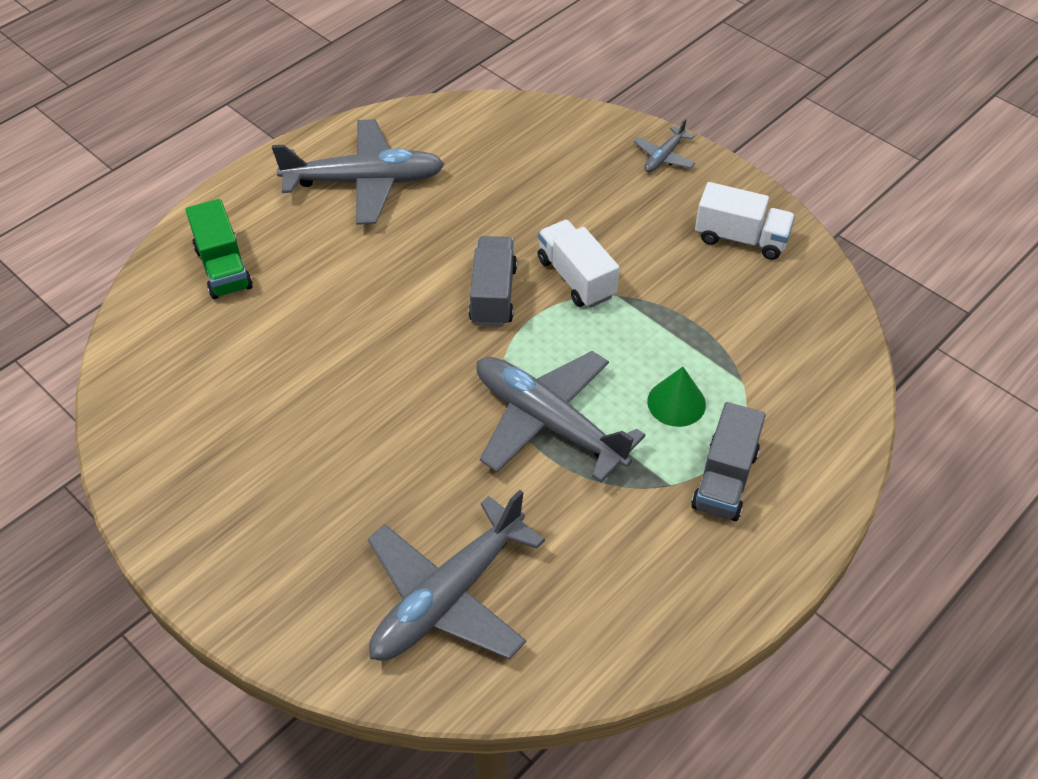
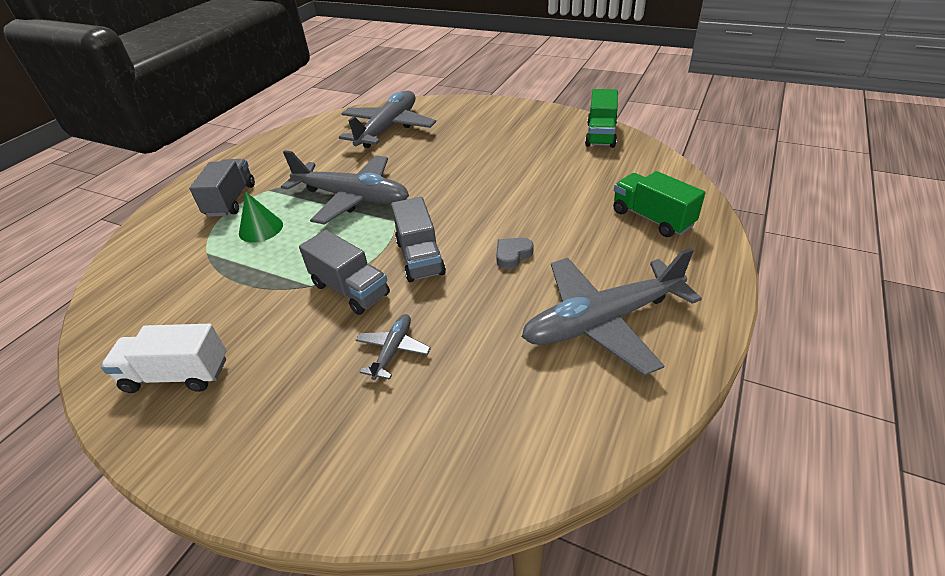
camera: 165 degrees right, 10 degrees down
white truck [537,220,619,308] -> grey truck [299,230,390,315]
grey plane [634,118,695,172] -> grey plane moved to [355,314,431,380]
none -> grey heart [496,238,533,269]
none -> green truck [585,89,618,148]

